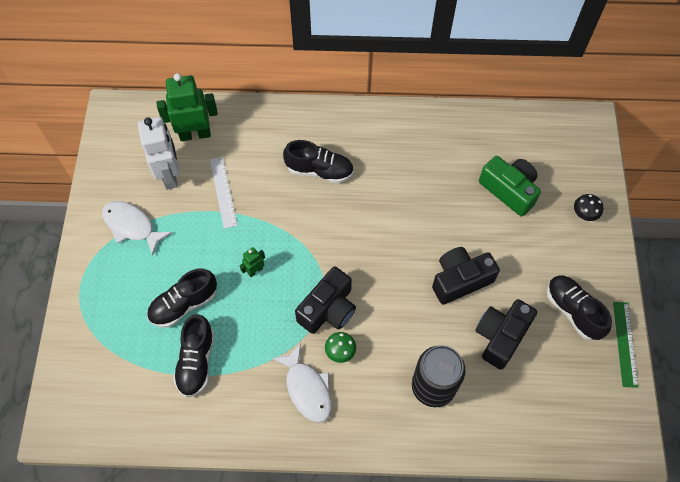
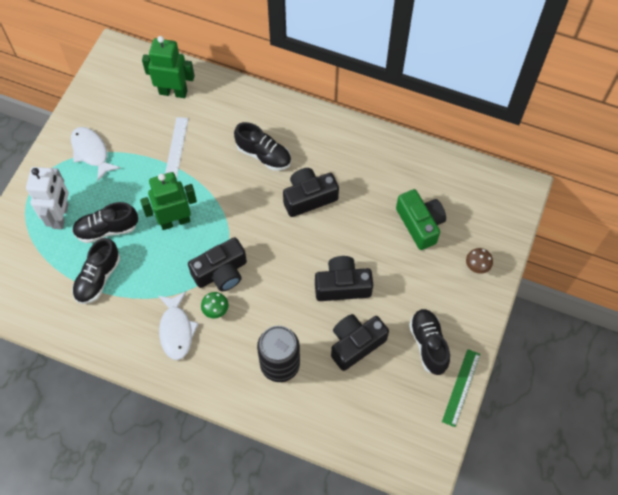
camera: 20 degrees right, 0 degrees up
white robot [138,117,180,190] -> white robot moved to [26,167,69,230]
green robot [240,247,265,277] -> green robot [140,172,197,230], size x2.13
black mushroom [574,194,603,221] -> brown mushroom [466,248,493,274]
none -> black camera [283,168,339,217]

